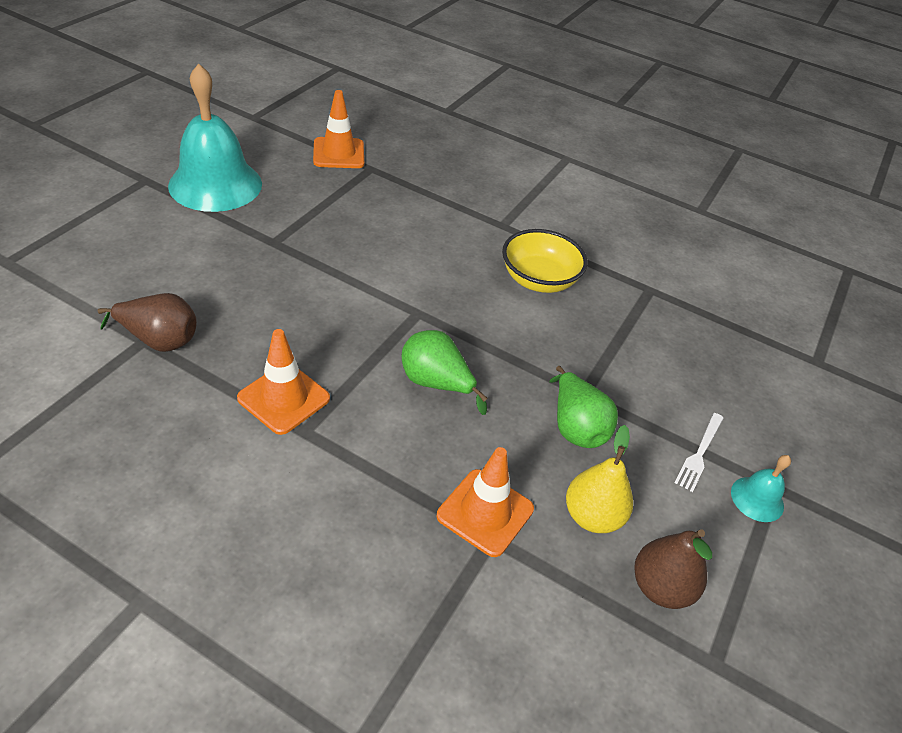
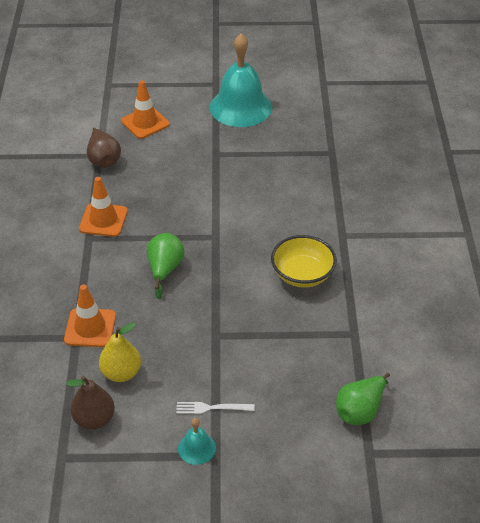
camera: 65 degrees right, 0 degrees up
orange traffic cone [313,90,364,168] -> orange traffic cone moved to [121,80,170,139]
green pear [549,366,618,448] -> green pear moved to [336,373,390,425]

